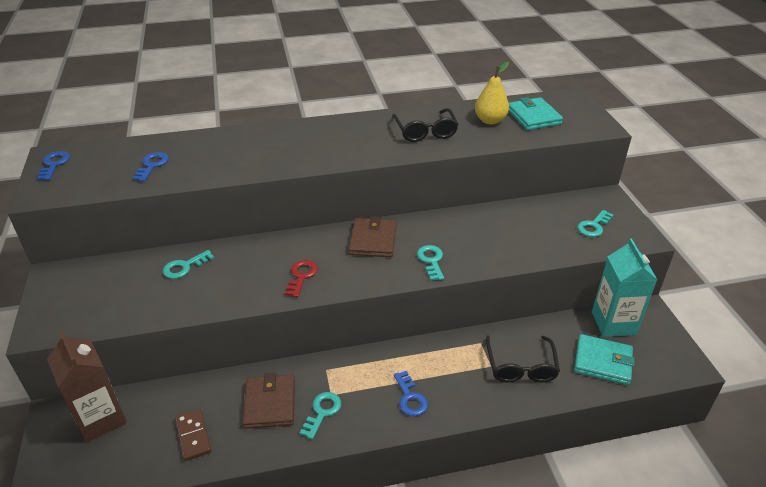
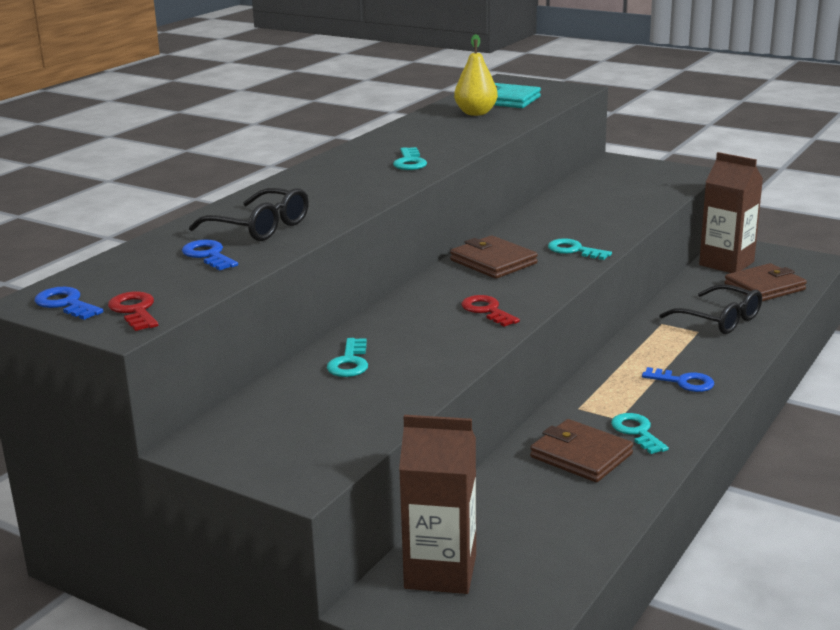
camera: 45 degrees left, 15 degrees down
brown domino [175,408,211,461] -> none
black glasses [392,108,458,142] -> black glasses moved to [189,188,309,241]
turquoise wallet [574,334,635,385] -> brown wallet [724,263,807,302]
turquoise key [578,210,613,237] -> turquoise key moved to [393,147,427,170]
turquoise carton [592,238,657,337] -> brown carton [699,152,763,273]
none -> red key [108,291,158,331]

